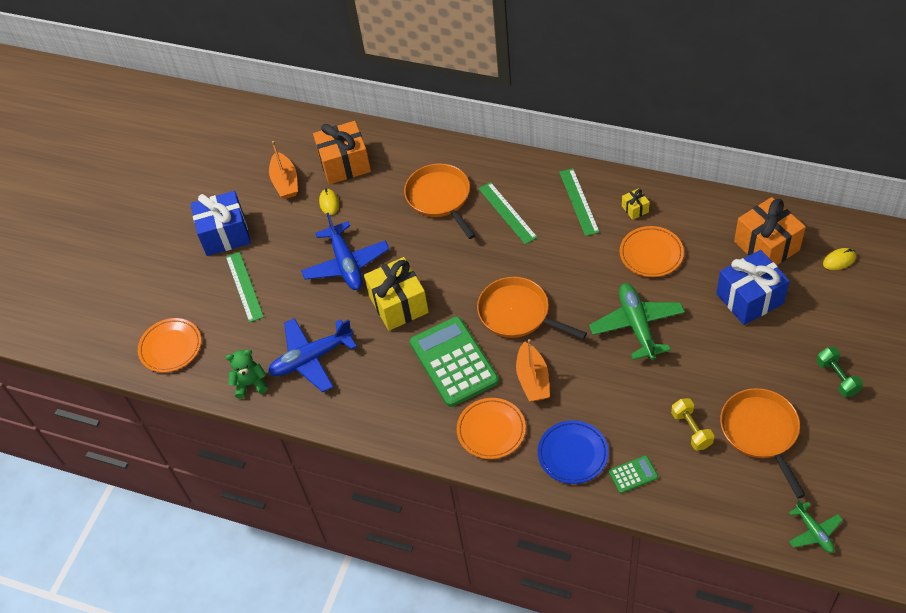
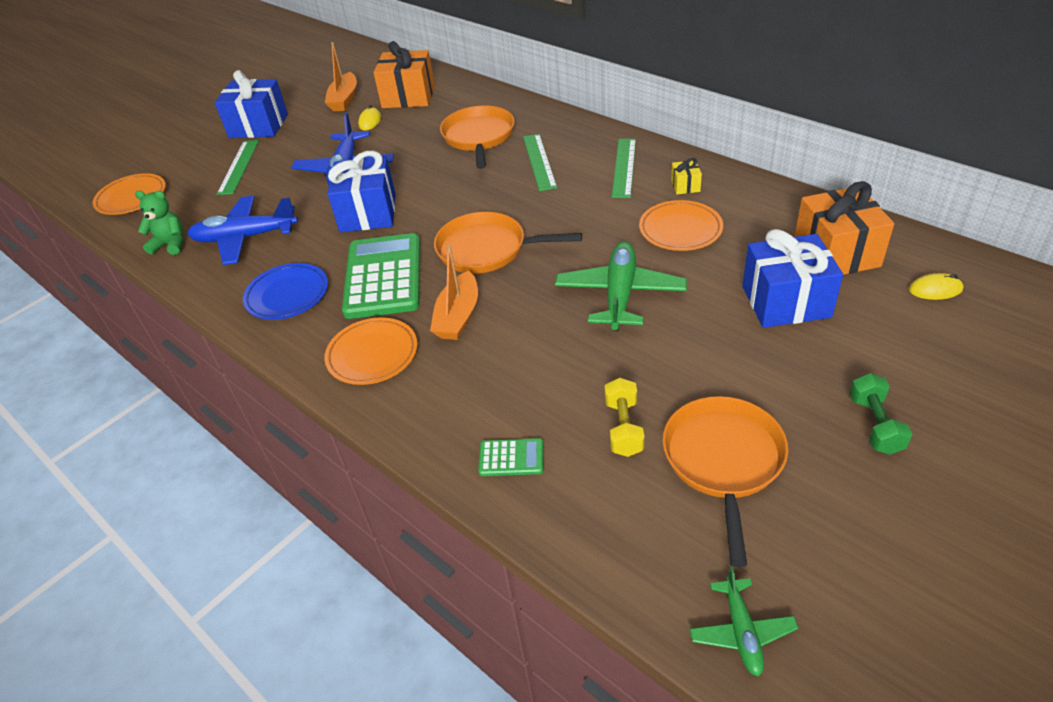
camera: 20 degrees right, 10 degrees down
yellow gift [364,257,429,331] -> blue gift [327,151,396,232]
orange pan [477,277,587,339] -> orange pan turned 45 degrees counterclockwise [434,212,582,274]
blue plate [538,420,609,484] -> blue plate moved to [243,263,328,320]

